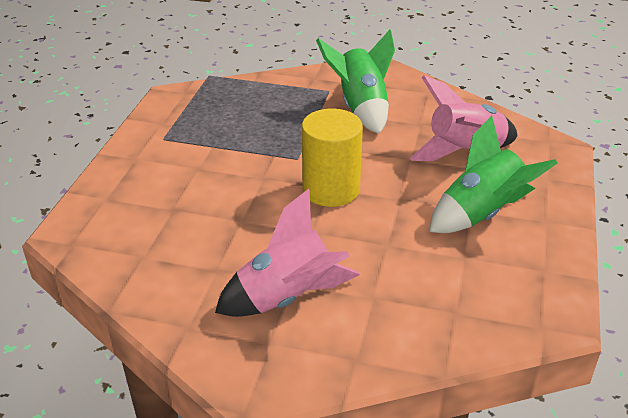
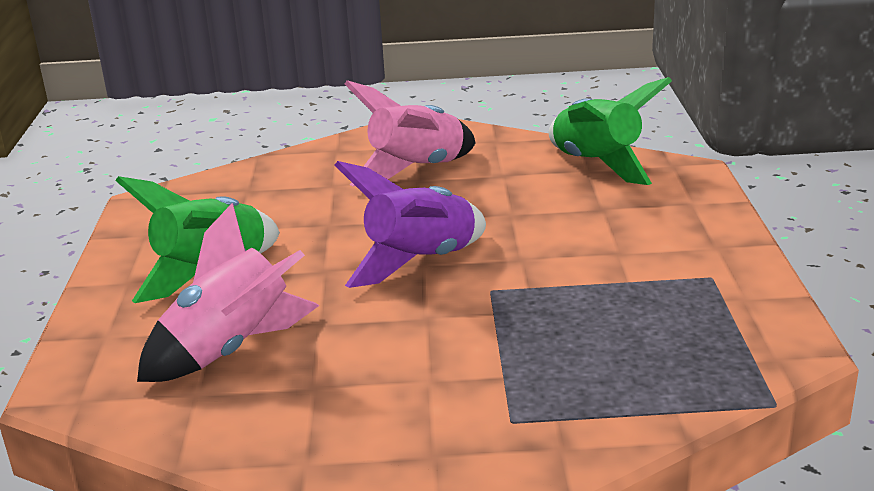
camera: 165 degrees right, 10 degrees down
yellow cylinder [302,109,363,207] -> purple rocket [335,161,486,288]
green rocket [316,30,395,134] -> green rocket moved to [549,77,672,185]

